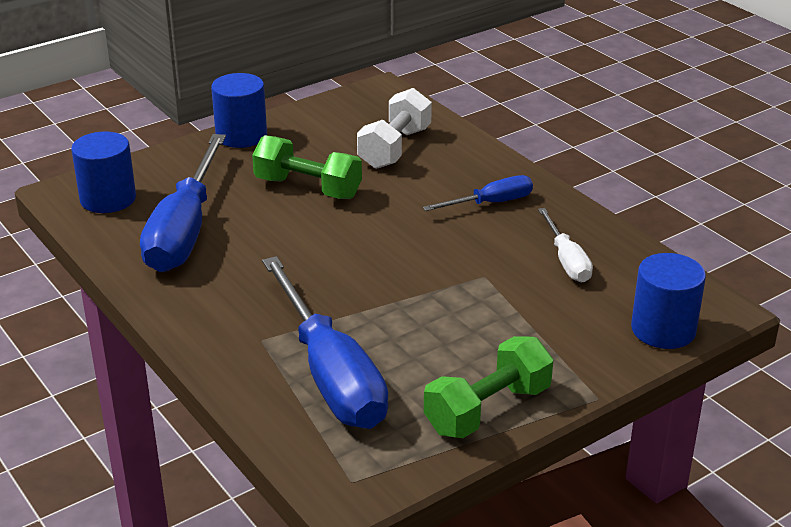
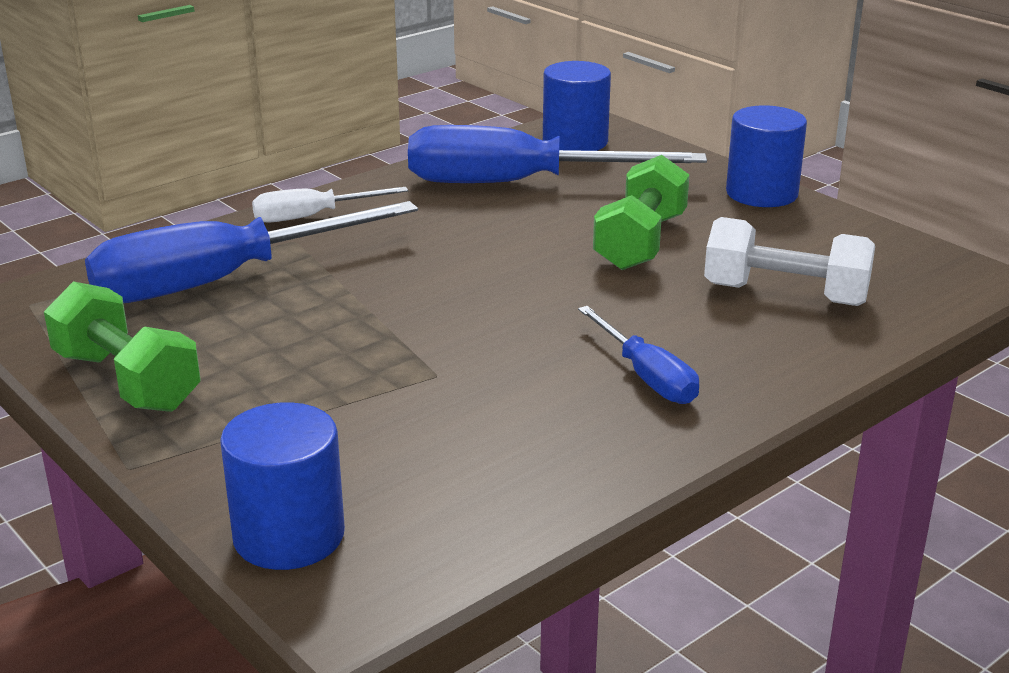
camera: 85 degrees right, 5 degrees down
white screwdriver [538,208,593,282] -> white screwdriver moved to [252,187,408,223]

